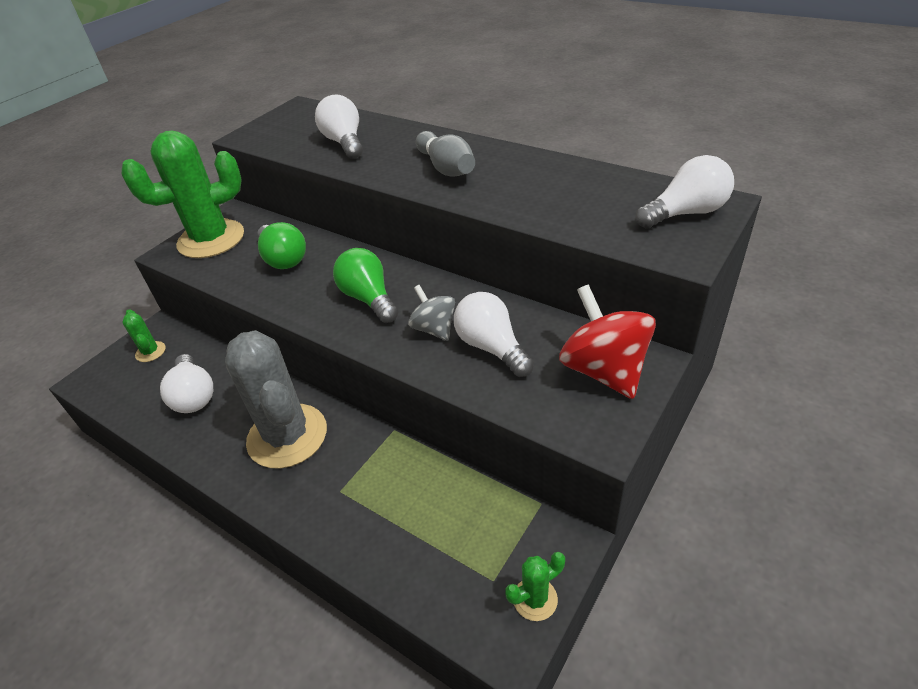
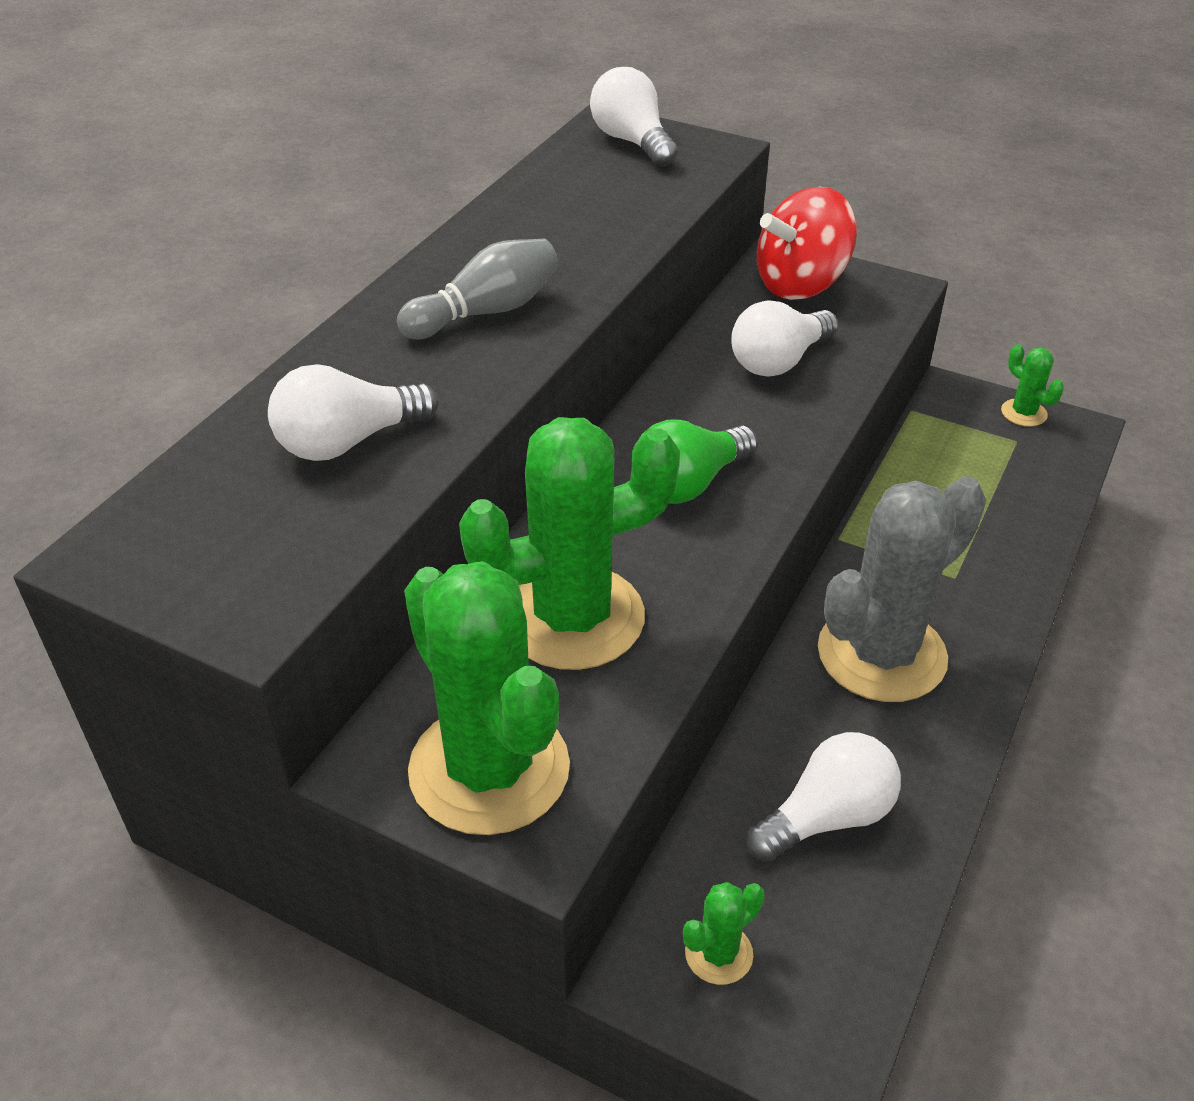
camera: 100 degrees left, 0 degrees up
green light bulb [257,222,306,269] -> green cactus [459,417,680,670]
grey spinning top [408,285,455,341] -> none

